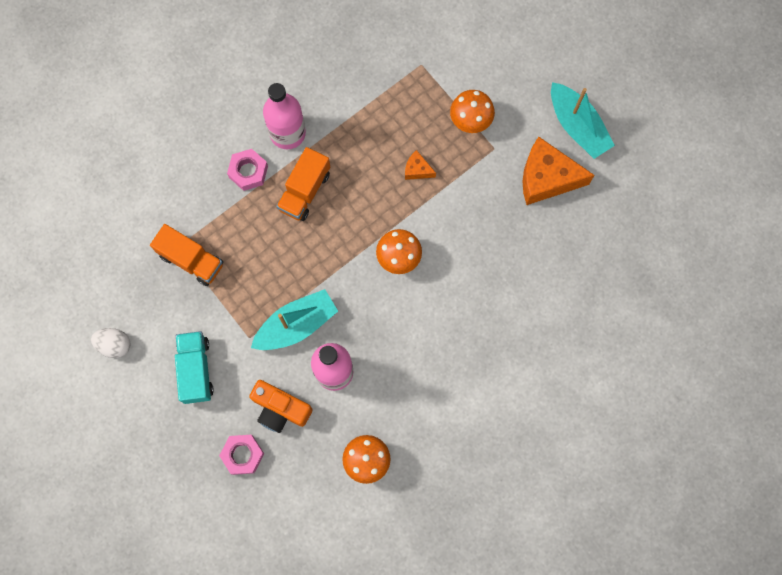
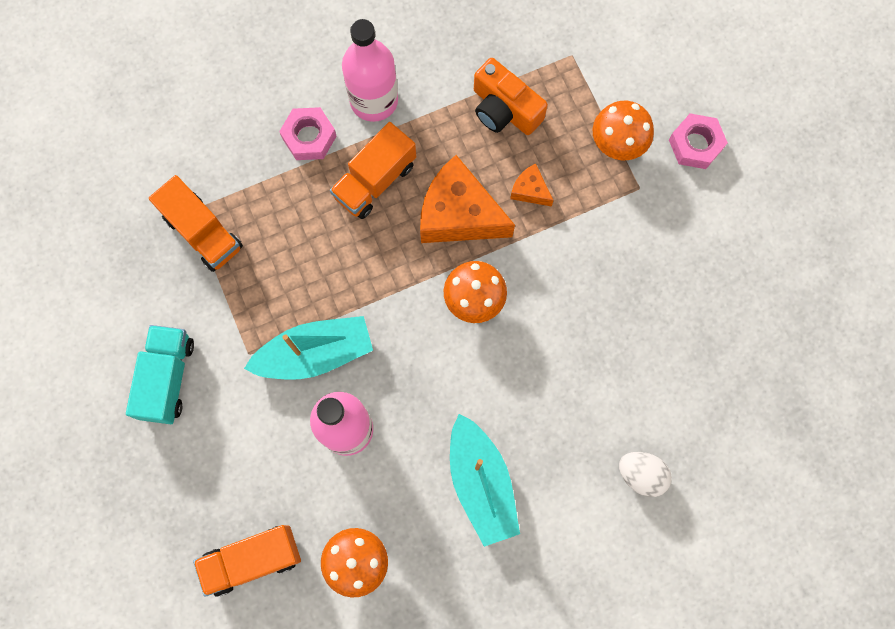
camera: 15 degrees right, 0 degrees up
white egg [91,328,131,358] -> white egg moved to [619,452,672,497]
pink nut [219,435,264,475] -> pink nut moved to [669,113,728,169]
orange camera [249,380,312,433] -> orange camera moved to [474,58,548,135]
orange cheese [523,137,595,205] -> orange cheese moved to [420,155,515,243]
turquoise boat [551,82,615,159] -> turquoise boat moved to [450,414,520,547]
none -> orange truck [193,525,301,597]

